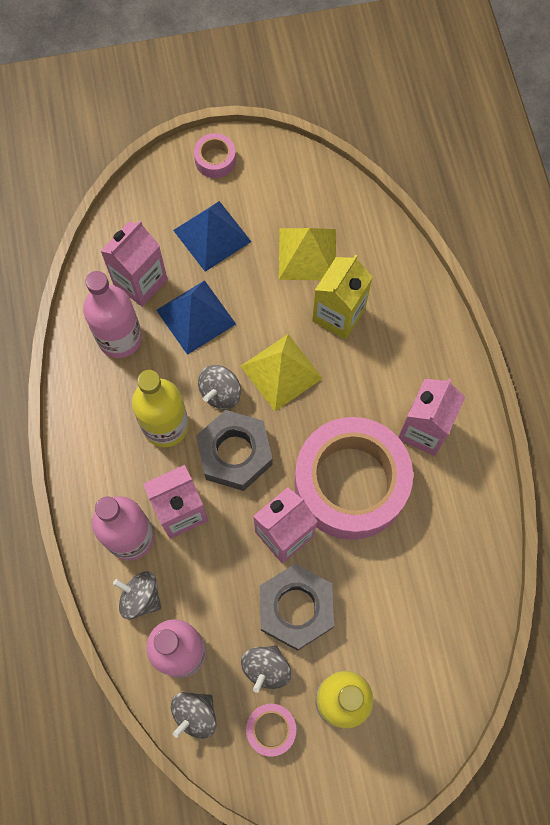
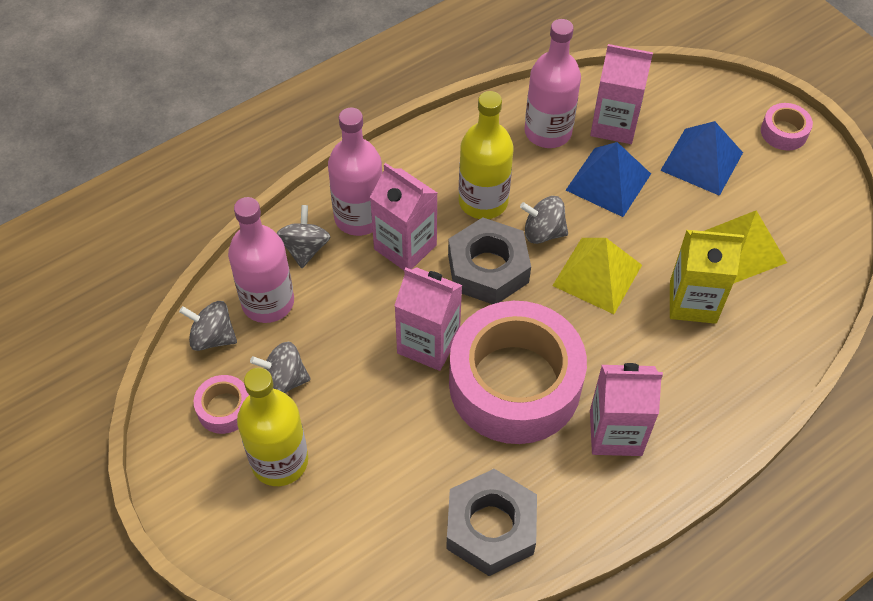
camera: 65 degrees right, 15 degrees down
grey nut [260,564,334,651] -> grey nut moved to [446,469,537,576]

